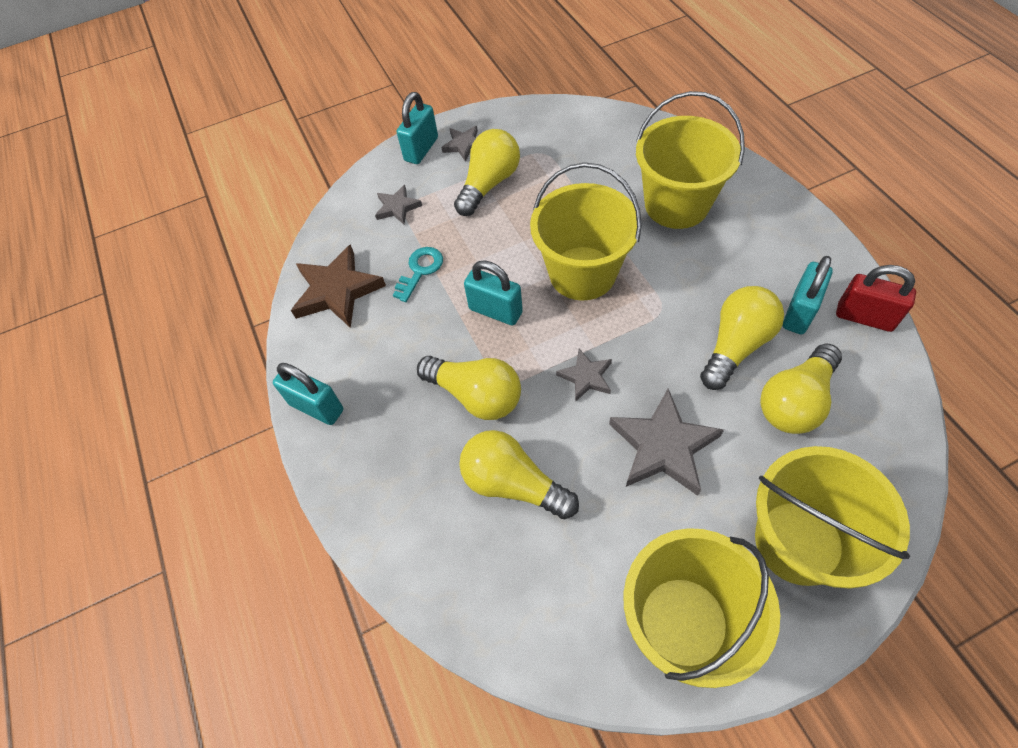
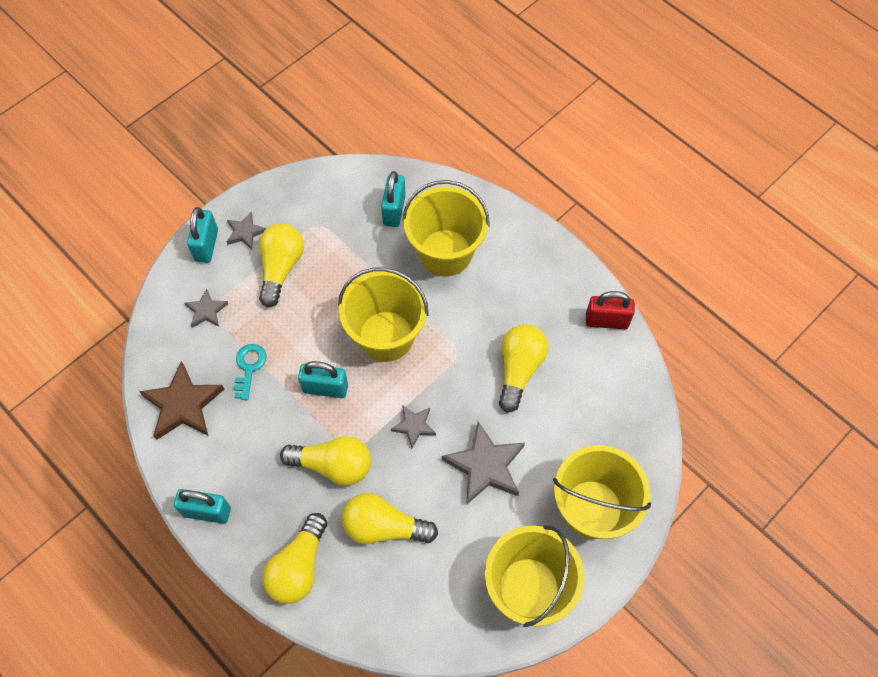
camera: 25 degrees left, 5 degrees up
yellow light bulb [760,344,842,434] -> yellow light bulb moved to [262,513,327,604]
turquoise padlock [783,256,833,334] -> turquoise padlock moved to [381,171,406,227]

